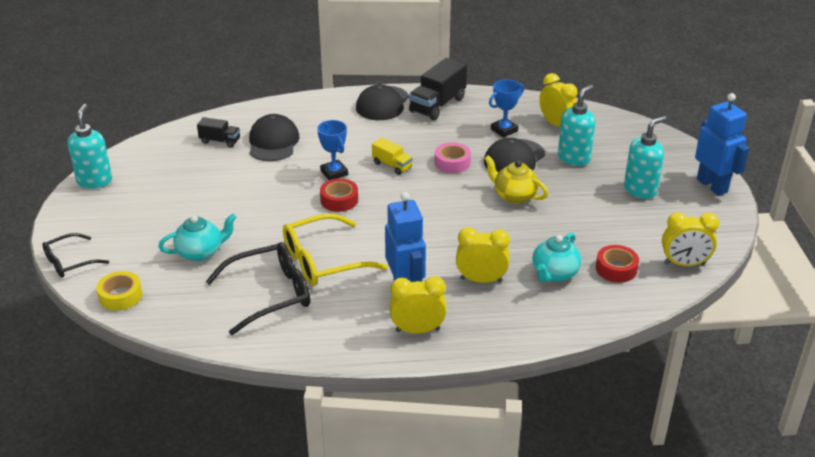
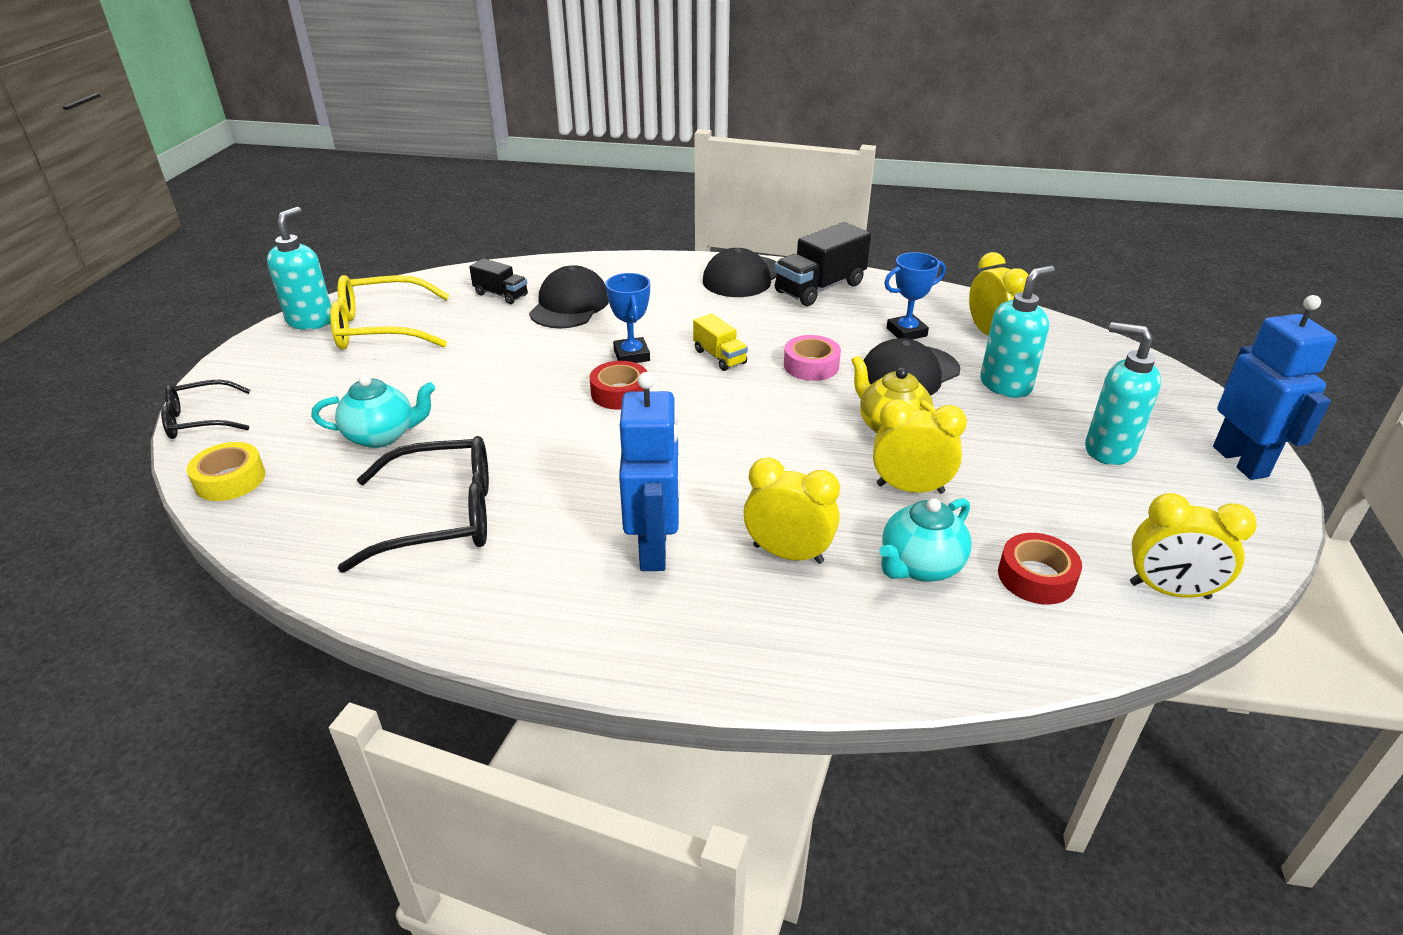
camera: 15 degrees right, 0 degrees up
yellow glasses [283,213,388,286] -> yellow glasses moved to [330,275,449,350]
yellow clock [390,276,447,334] -> yellow clock moved to [873,399,967,494]
turquoise soap dispenser [624,116,667,199] -> turquoise soap dispenser turned 120 degrees counterclockwise [1085,322,1161,465]

